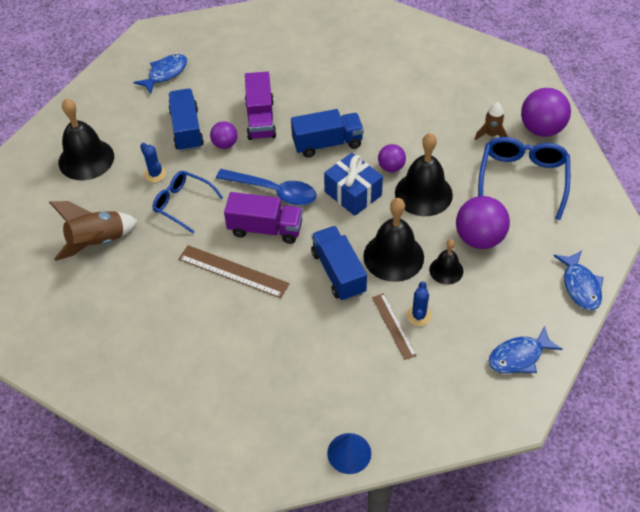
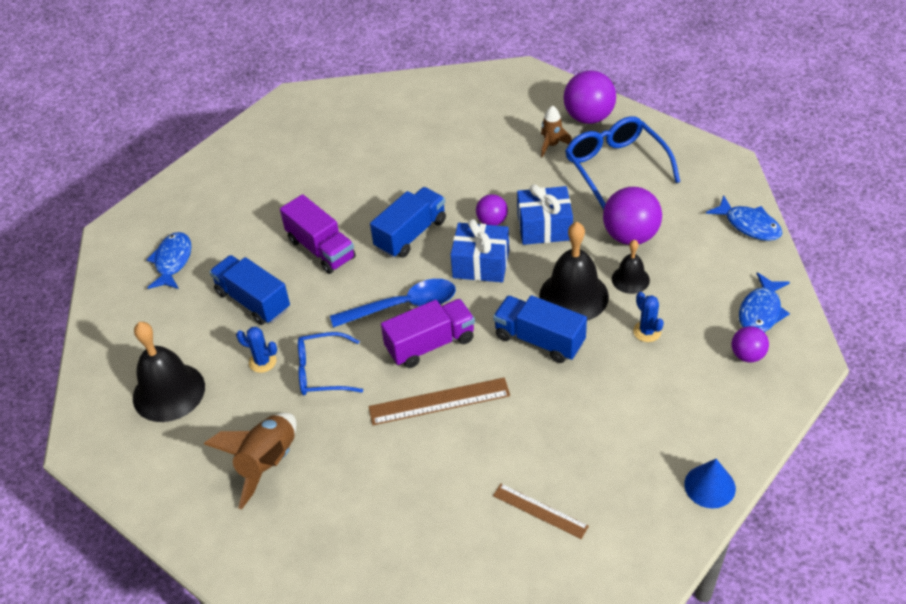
camera: 35 degrees left, 5 degrees down
purple ball [210,121,237,149] -> purple ball moved to [732,326,769,363]
brown ruler [372,293,417,360] -> brown ruler moved to [493,484,589,539]
black bell [395,133,453,216] -> blue gift [517,184,573,245]

